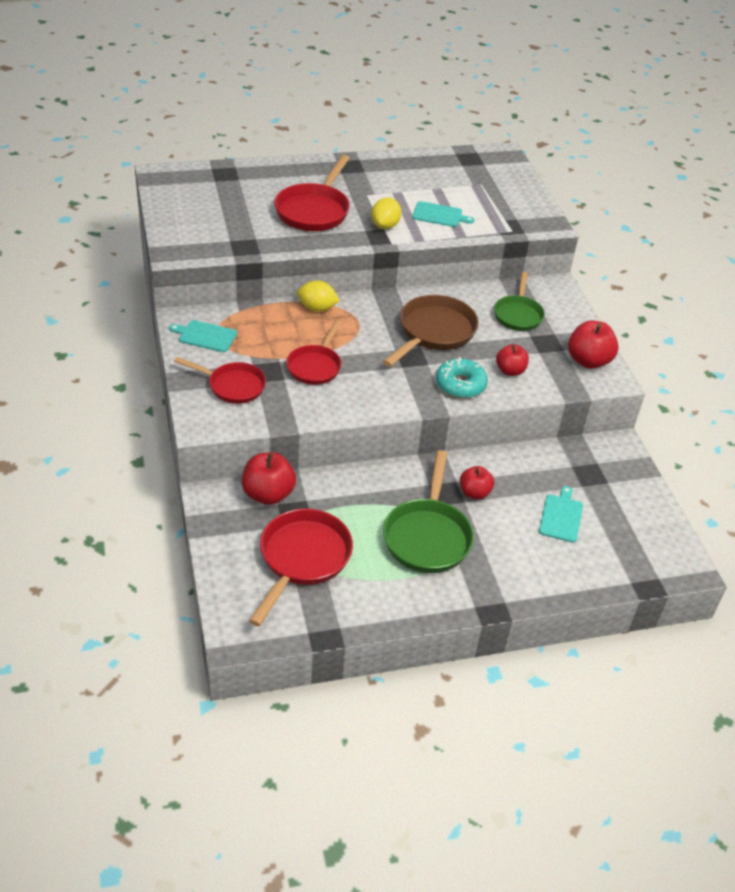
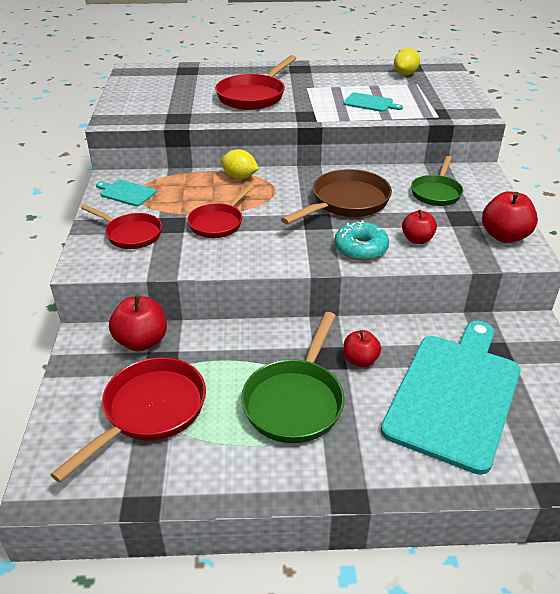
camera: 15 degrees right, 5 degrees down
yellow lemon [371,197,401,229] -> yellow lemon moved to [394,48,420,75]
turquoise cutting board [539,486,583,542] -> turquoise cutting board [381,321,520,475], size x2.42

